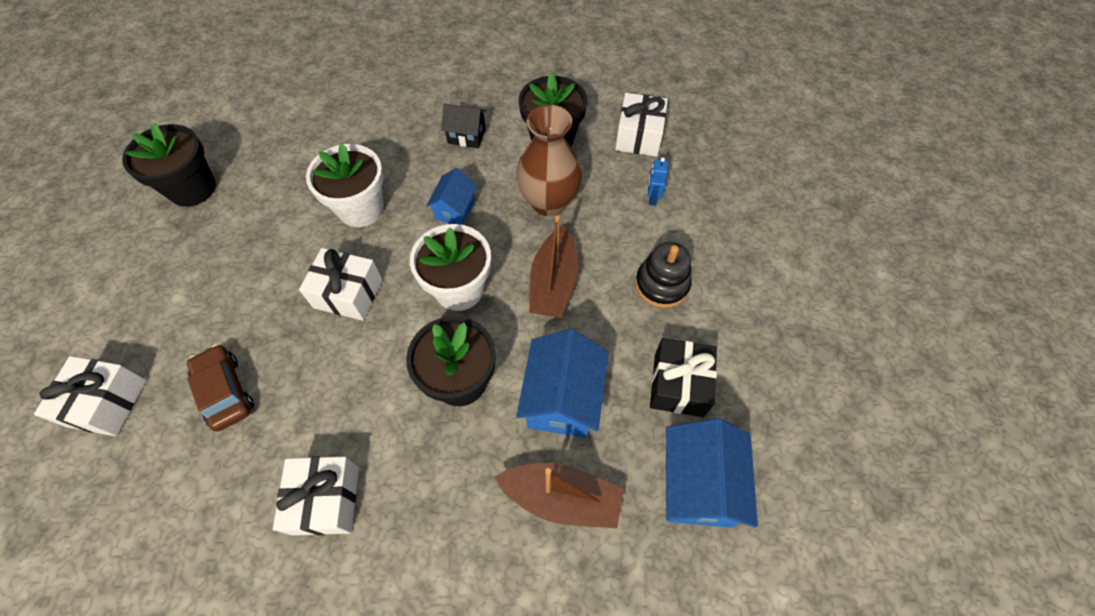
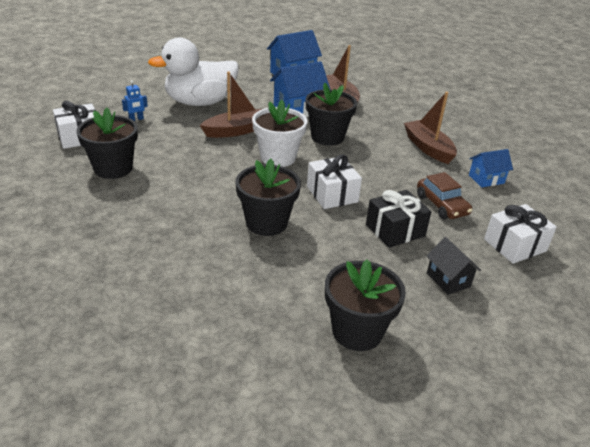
camera: 130 degrees left, 25 degrees down
brown car [187,344,254,432] -> brown car turned 45 degrees counterclockwise [417,172,472,219]
white gift [273,456,359,536] -> brown boat [404,92,457,164]
white flower pot [306,144,384,227] -> black flower pot [235,159,301,236]
blue house [426,168,477,225] -> blue house moved to [469,149,513,187]
black house [441,103,487,148] -> black house moved to [426,237,481,295]
brown vase [516,105,582,216] -> none
black stacking toy [635,242,692,308] -> white duck [148,37,239,106]
black gift [650,338,717,417] -> black gift moved to [366,190,431,248]

